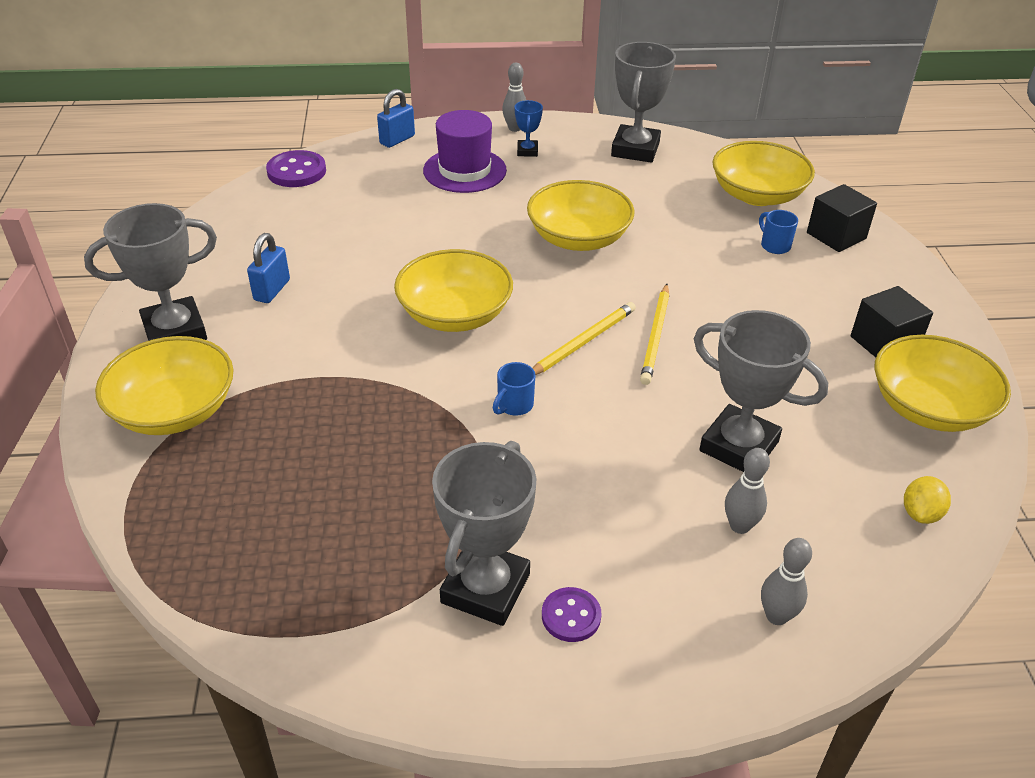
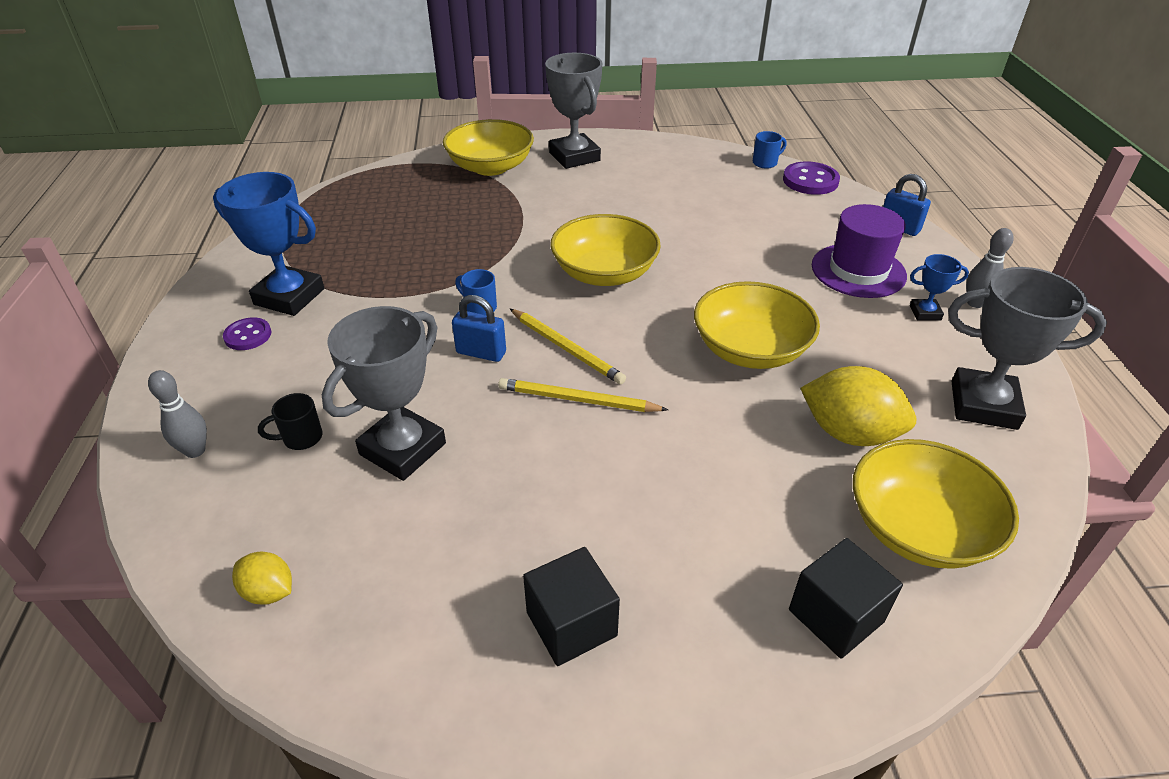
camera: 90 degrees right, 0 degrees up
blue padlock [247,233,290,303] -> blue padlock moved to [452,295,506,362]
grey trophy [432,441,537,626] -> blue trophy [213,172,324,316]
grey bowling pin [725,448,770,534] -> black mug [258,393,322,450]
blue mug [759,210,798,254] -> blue mug moved to [753,131,787,169]
yellow bowl [875,335,1011,432] -> none
none -> yellow lemon [800,366,916,446]

